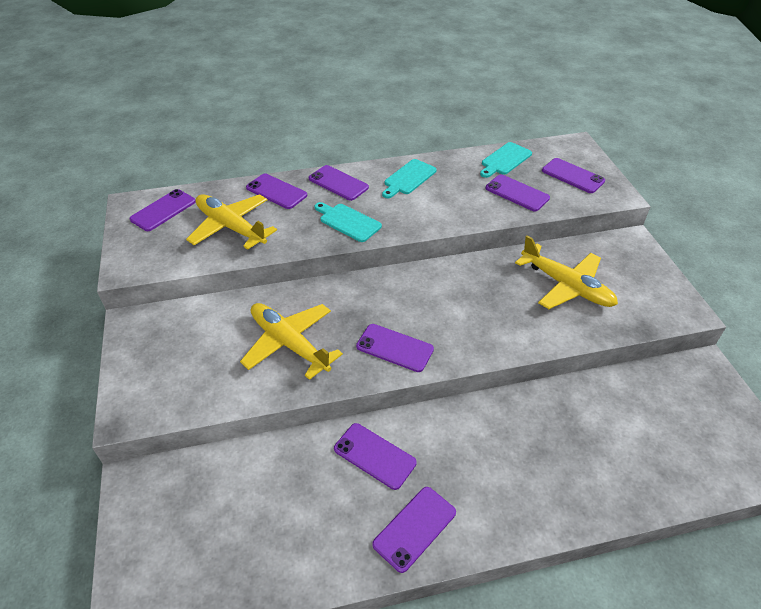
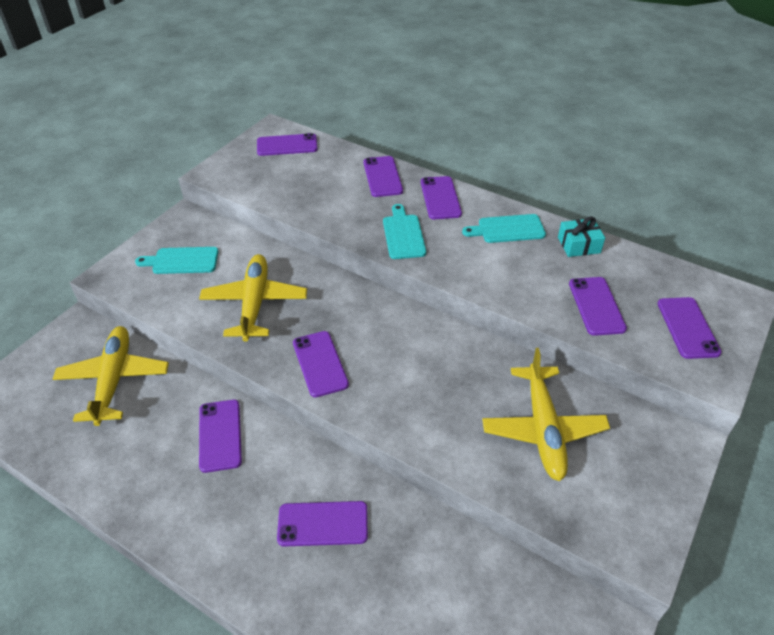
camera: 45 degrees right, 0 degrees up
yellow plane [186,194,277,250] -> yellow plane moved to [53,326,169,426]
purple phone [372,487,456,573] -> purple phone moved to [277,501,368,547]
turquoise cutting board [480,142,532,178] -> turquoise cutting board moved to [135,247,218,274]
none -> turquoise gift [558,217,605,257]

